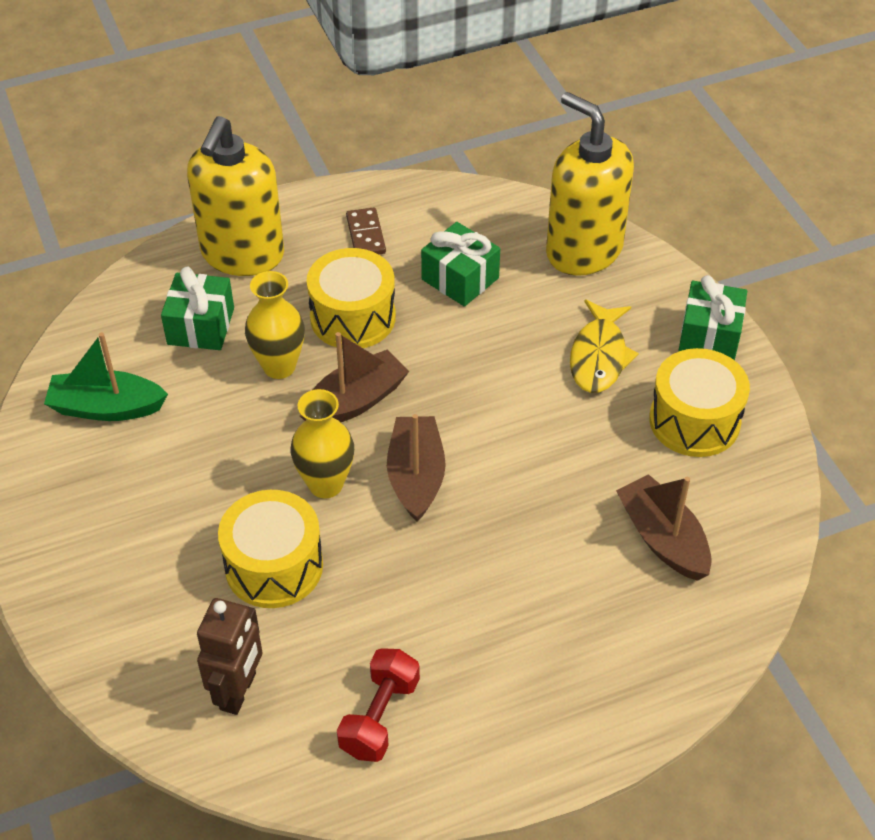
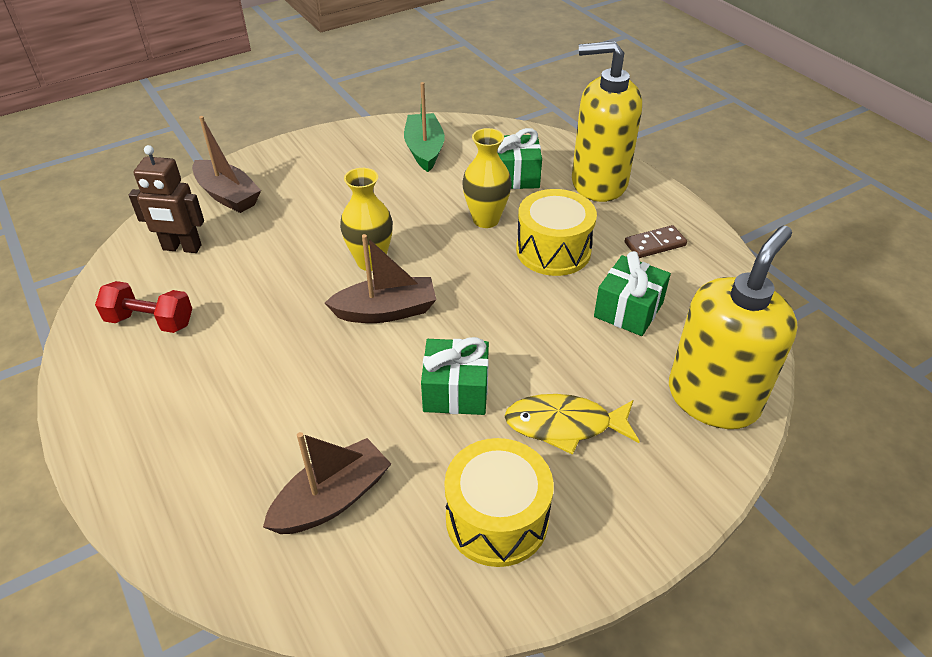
camera: 80 degrees right, 5 degrees down
yellow drum [218,490,323,608] -> none
brown boat [300,332,409,422] -> brown boat moved to [192,116,261,213]
green gift [678,275,747,361] -> green gift moved to [421,337,489,415]

